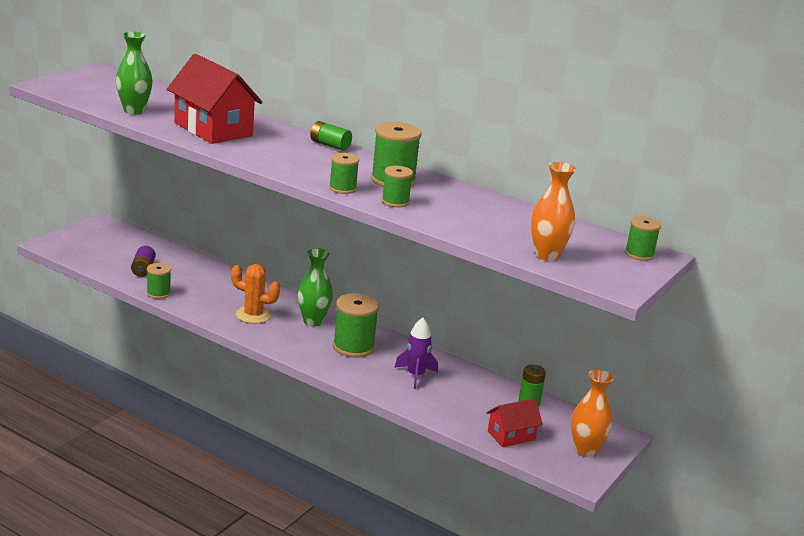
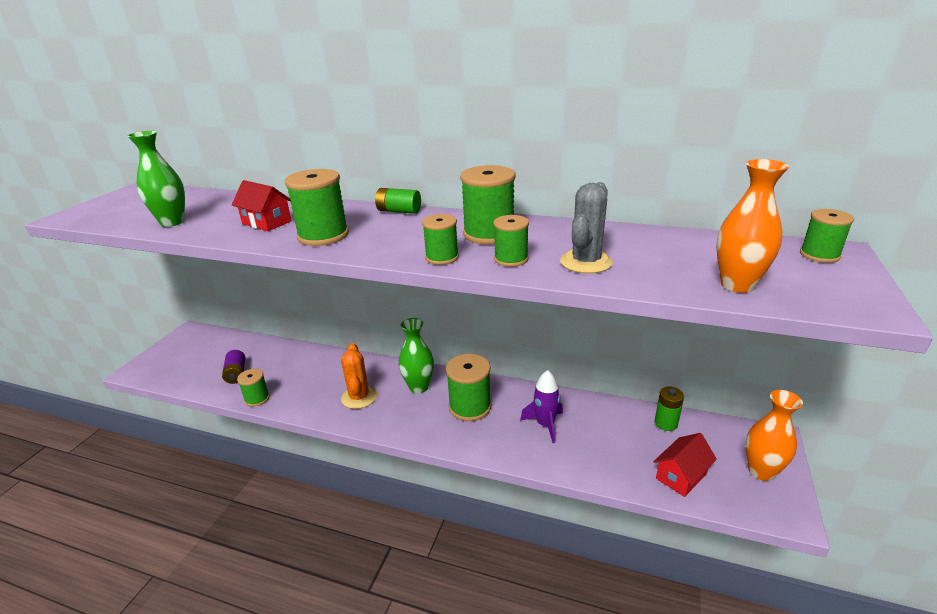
camera: 10 degrees left, 5 degrees up
red house [167,54,263,144] -> red house [232,180,292,231], size x0.54
orange cactus [231,264,280,324] -> orange cactus turned 75 degrees clockwise [341,343,377,409]
none -> green spool [285,169,349,246]
none -> grey cactus [560,182,613,273]

